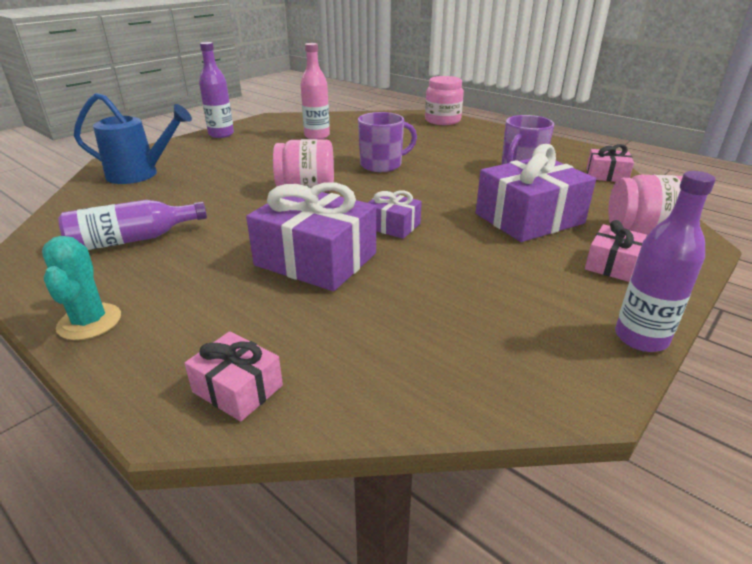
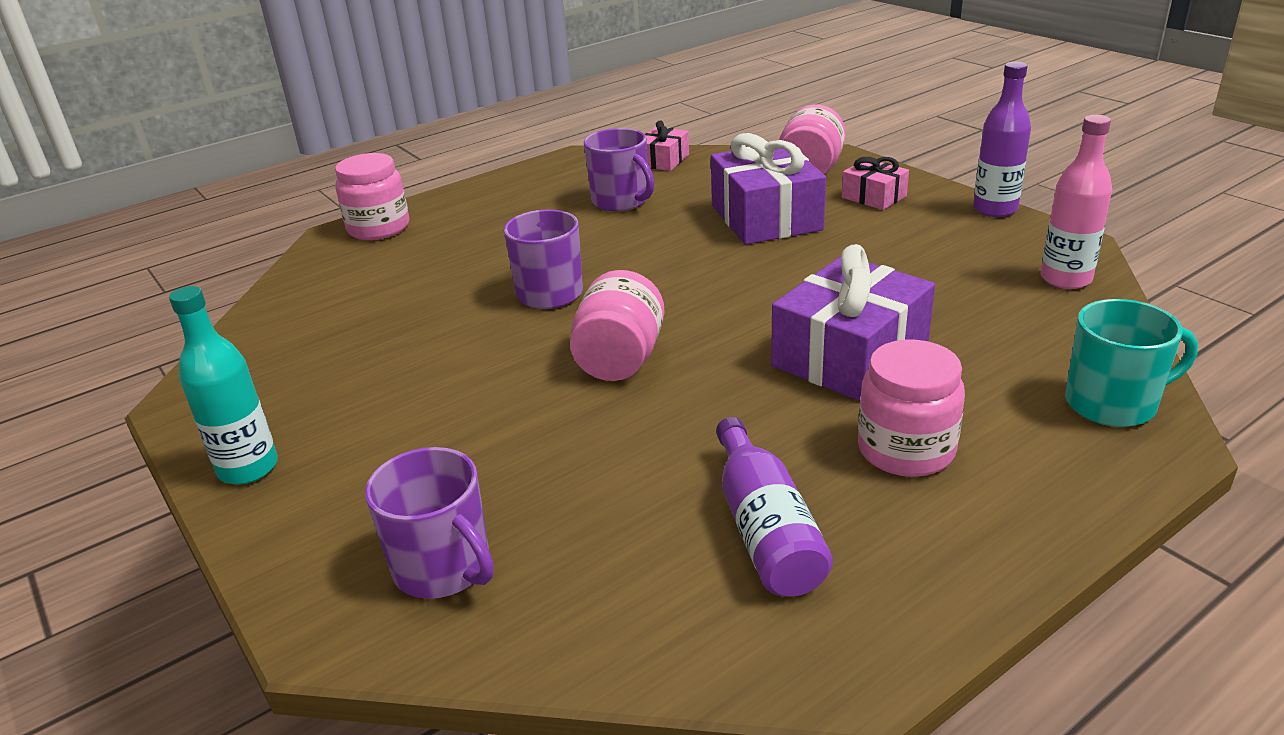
camera: 75 degrees left, 0 degrees up
turquoise cactus [42,236,121,340] -> none
blue watering can [74,93,192,184] -> purple mug [365,447,494,599]
pink gift [184,331,283,422] -> turquoise mug [1065,299,1198,427]
purple bottle [199,42,234,138] -> turquoise bottle [169,286,278,485]
pink bottle [300,43,330,140] -> pink bottle moved to [1041,115,1112,289]
purple gift [368,191,422,239] -> none
none -> pink jar [858,340,965,477]

